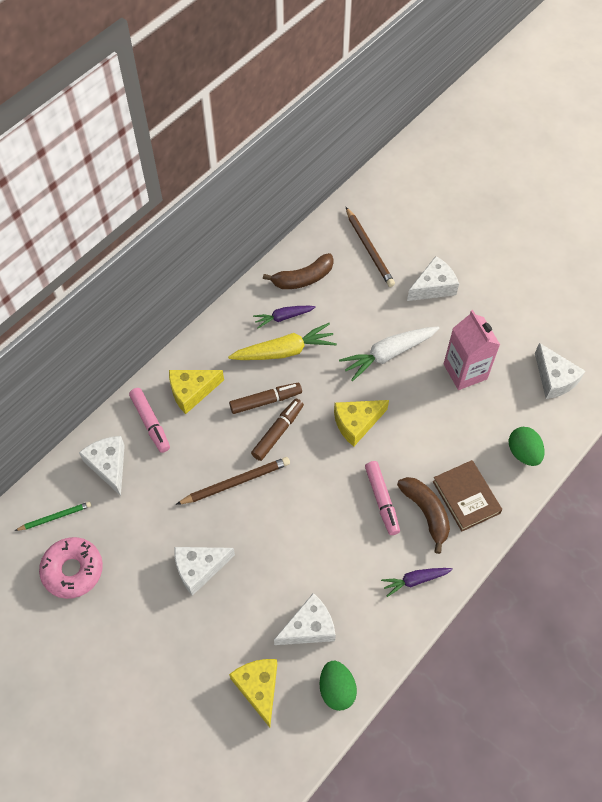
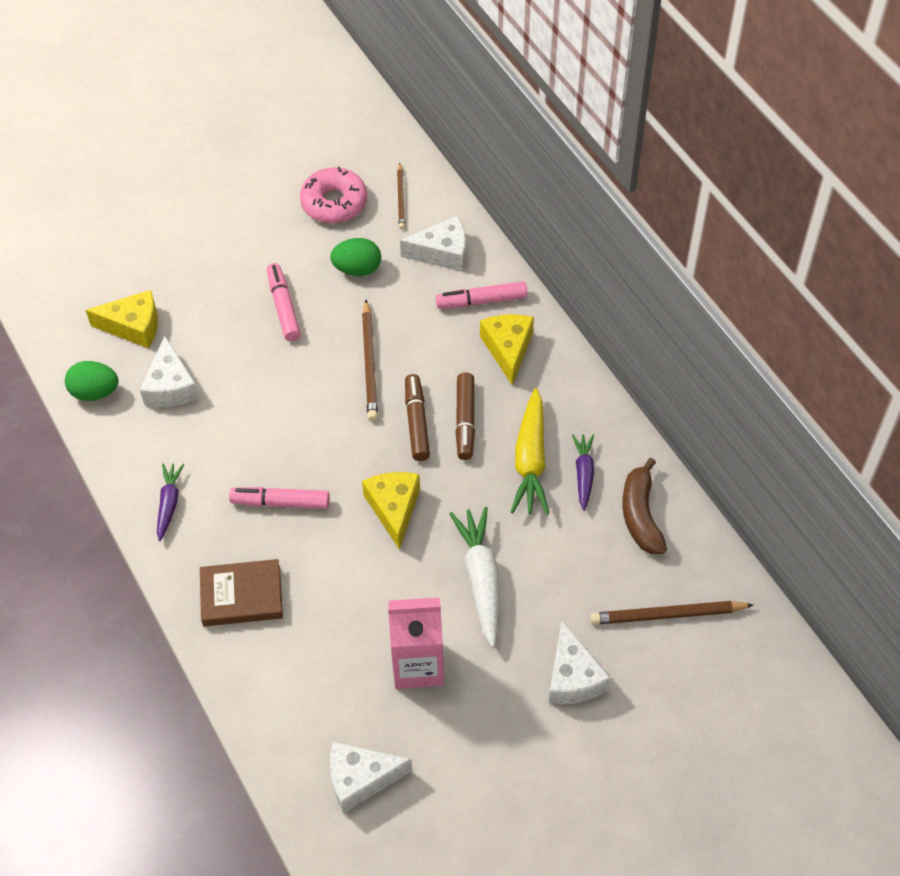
camera: 110 degrees right, 5 degrees down
green pencil [15,502,91,531] -> brown pencil [397,163,405,230]
white cheese [174,547,235,596] -> pink marker [267,263,301,341]
brown marker [251,399,304,461] -> brown marker turned 150 degrees counterclockwise [405,374,430,461]
brown banana [397,477,450,554] -> none
green egg [509,427,545,466] -> green egg moved to [330,238,381,276]

